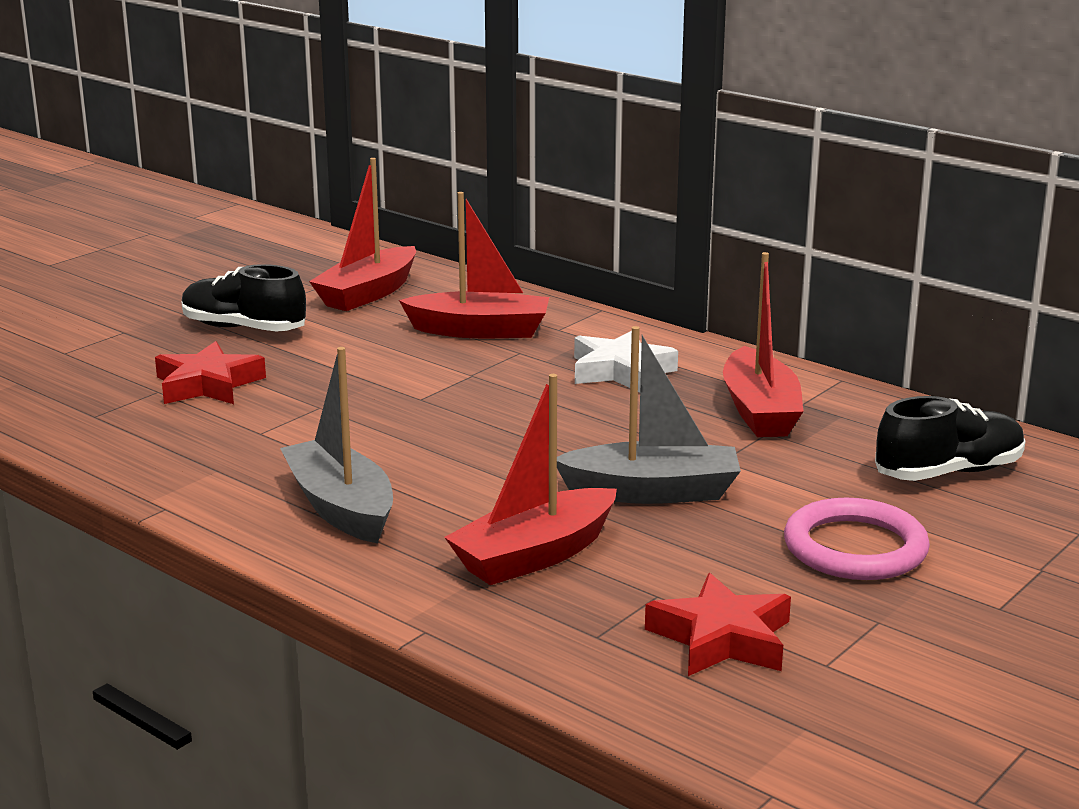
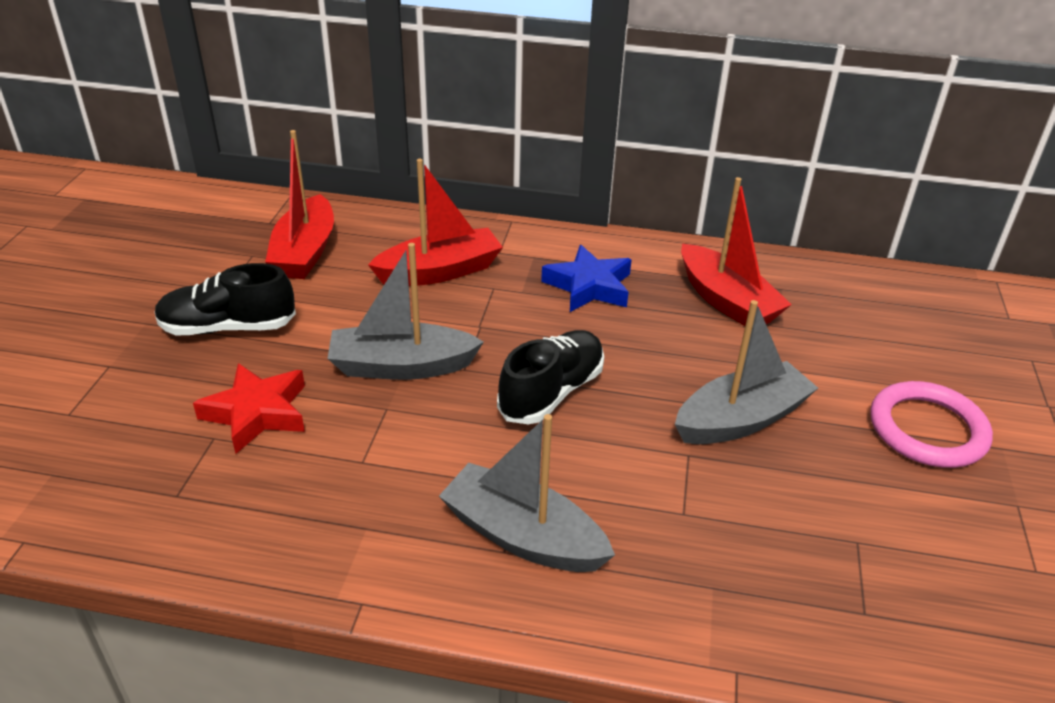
camera: 30 degrees left, 15 degrees up
red boat [444,374,617,585] -> none
white star [574,331,678,392] -> blue star [541,245,632,312]
red star [645,573,791,676] -> none
black shoe [875,396,1026,481] -> black shoe moved to [497,330,604,424]
none -> grey boat [327,243,484,380]

